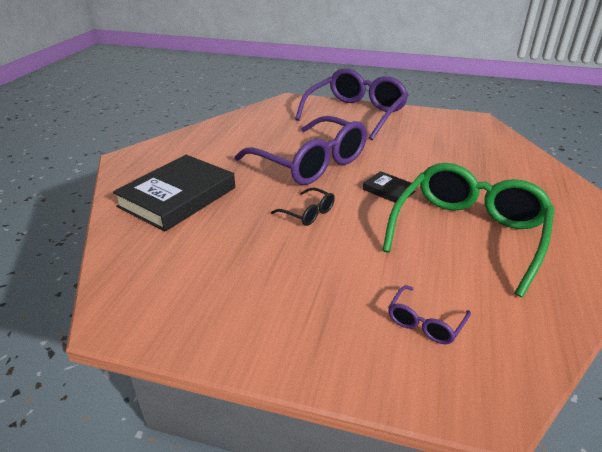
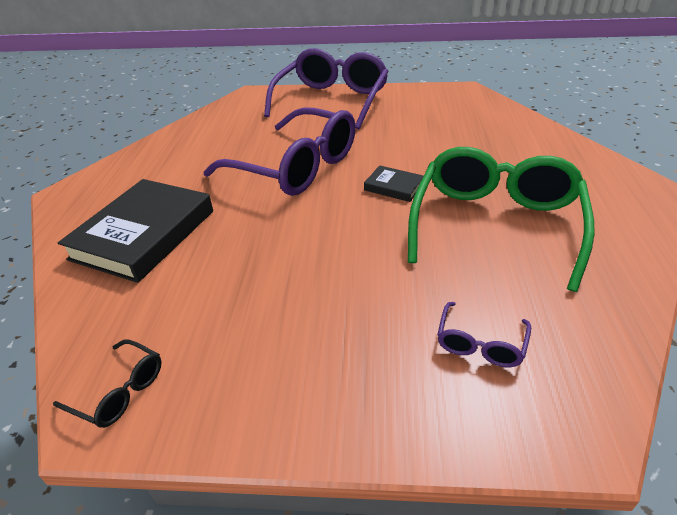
camera: 10 degrees left, 5 degrees up
black glasses [271,188,335,226] -> black glasses moved to [53,340,161,428]

